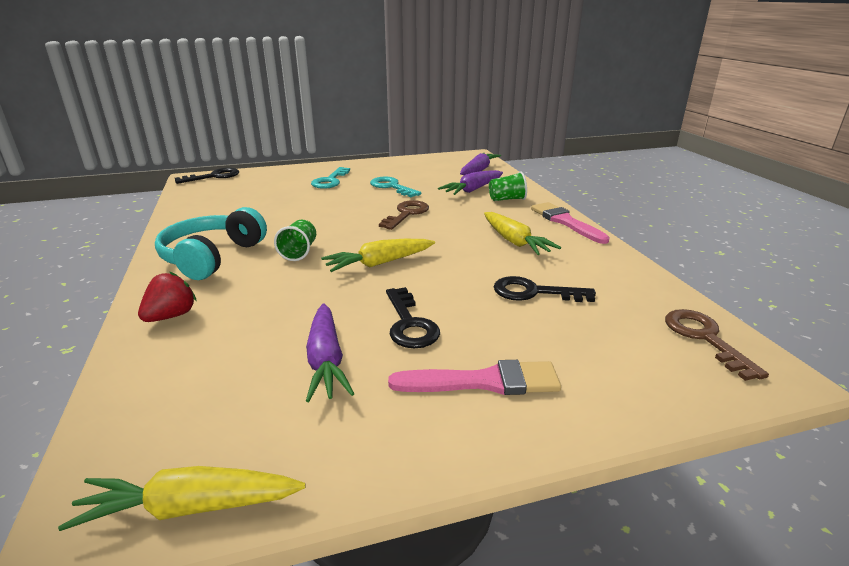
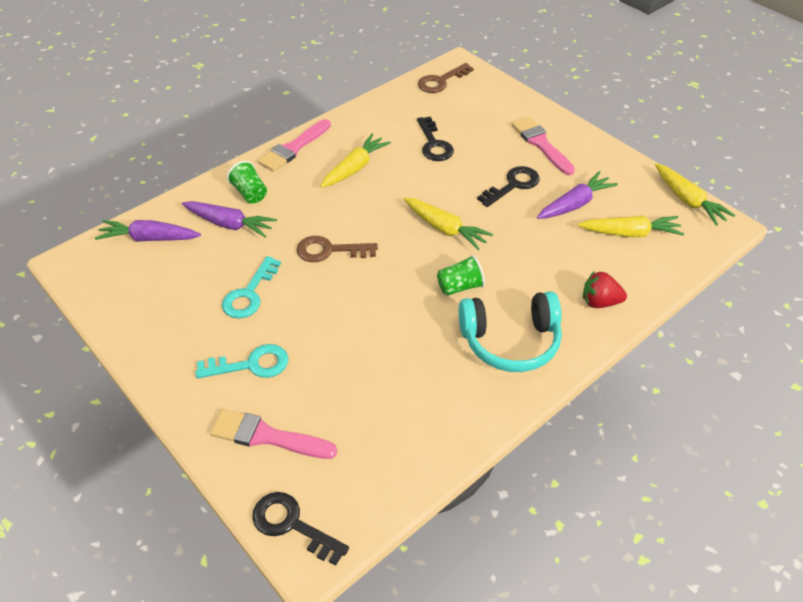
camera: 115 degrees left, 20 degrees up
none -> pink brush [210,409,337,459]
none -> yellow carrot [578,216,684,237]

